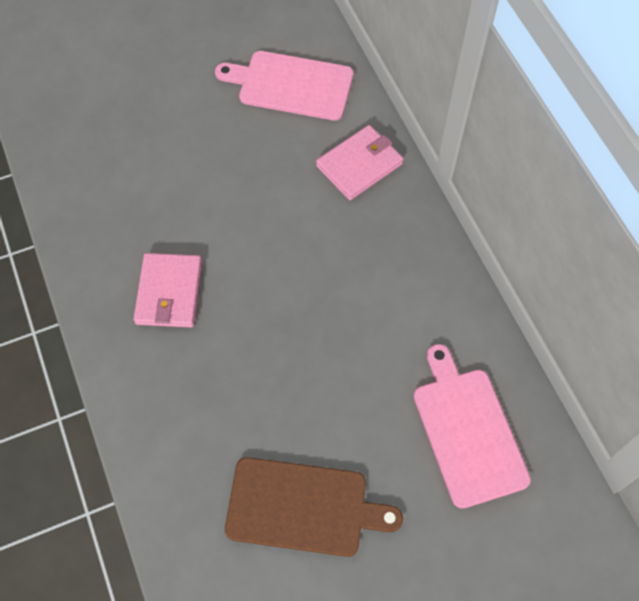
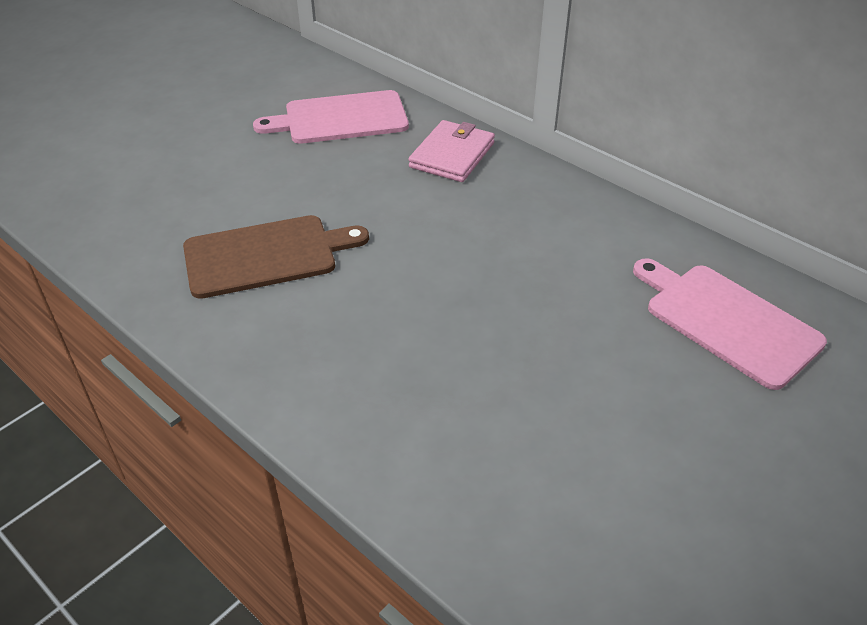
camera: 25 degrees left, 20 degrees down
pink wallet [133,253,202,328] -> none
brown cutting board [225,457,403,557] -> brown cutting board moved to [183,215,369,299]

